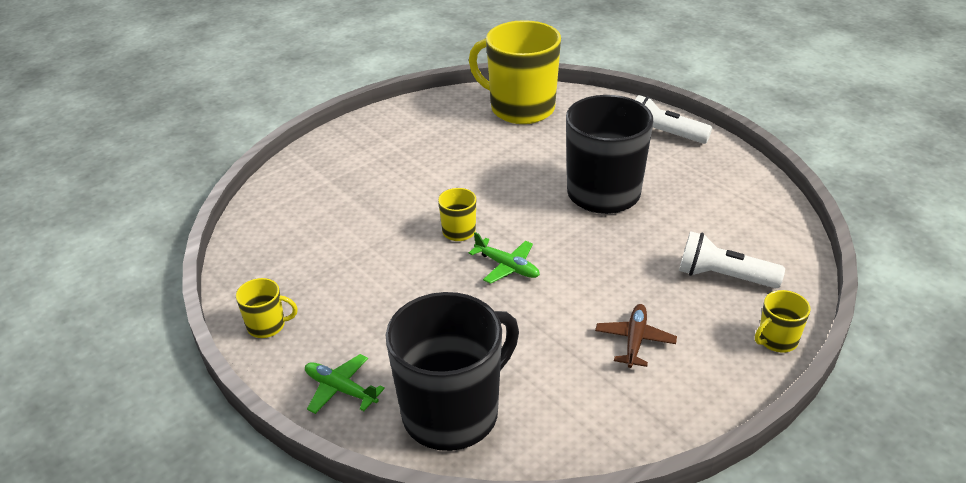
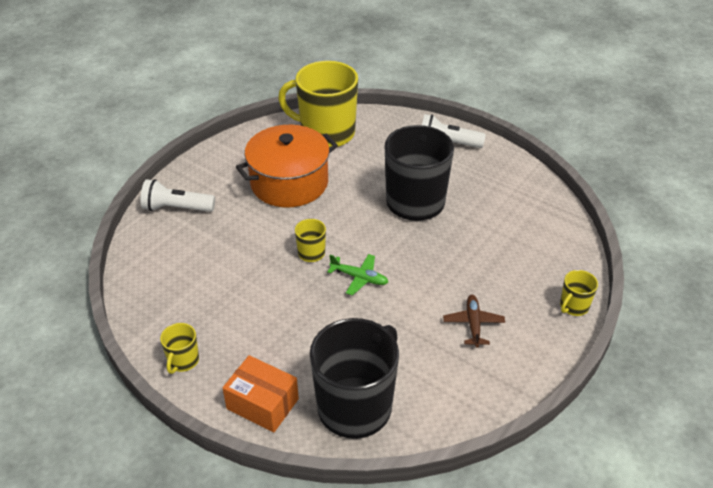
camera: 15 degrees left, 5 degrees up
yellow mug [236,278,298,338] -> yellow mug turned 120 degrees clockwise [160,323,199,374]
green plane [305,354,385,414] -> orange box [223,355,299,433]
white flashlight [679,231,785,289] -> white flashlight moved to [140,179,215,212]
none -> orange pot [236,125,338,208]

